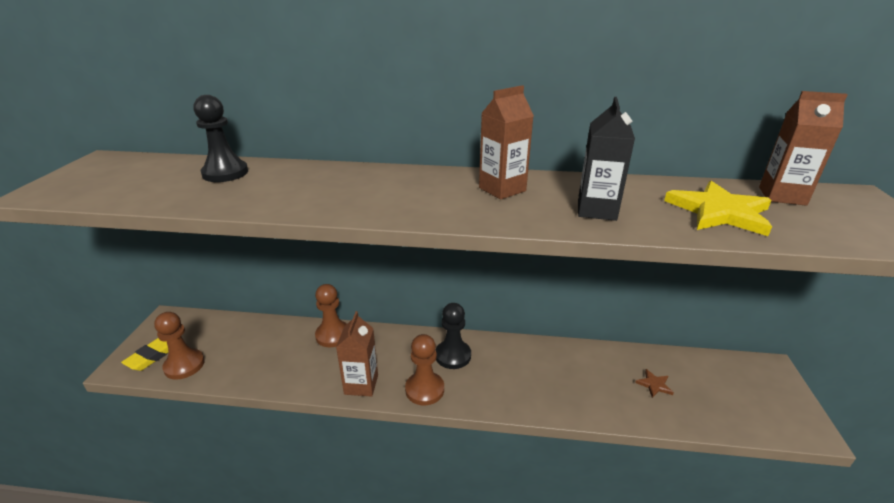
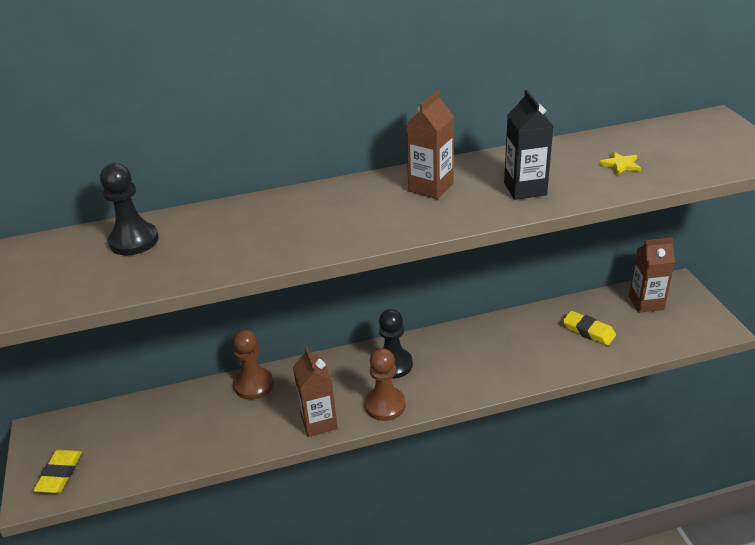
camera: 20 degrees left, 5 degrees up
brown pawn [154,312,205,380] -> none
brown star [635,369,674,398] -> yellow eraser [562,311,616,346]
yellow star [664,181,772,236] -> yellow star [599,151,641,175], size x0.46
brown carton [759,91,848,206] -> brown carton moved to [629,237,675,313]

